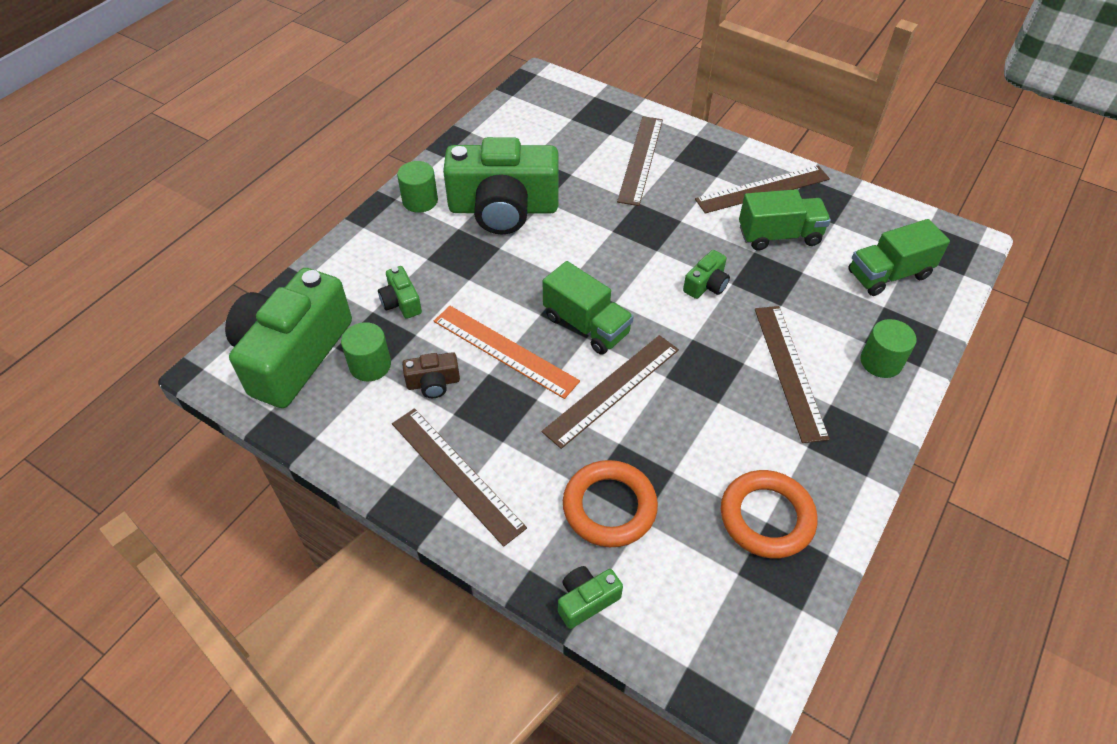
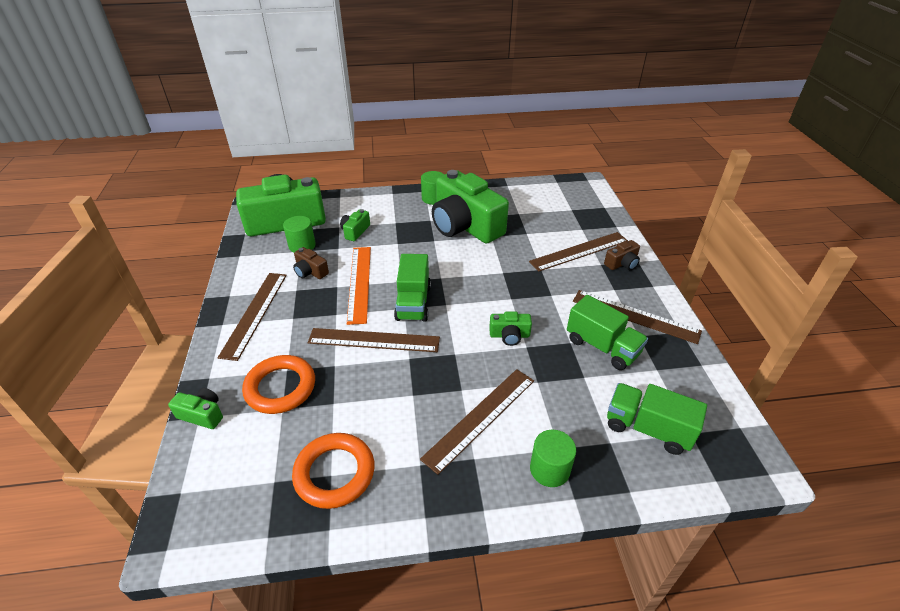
camera: 50 degrees right, 10 degrees down
none -> brown camera [604,240,640,270]

